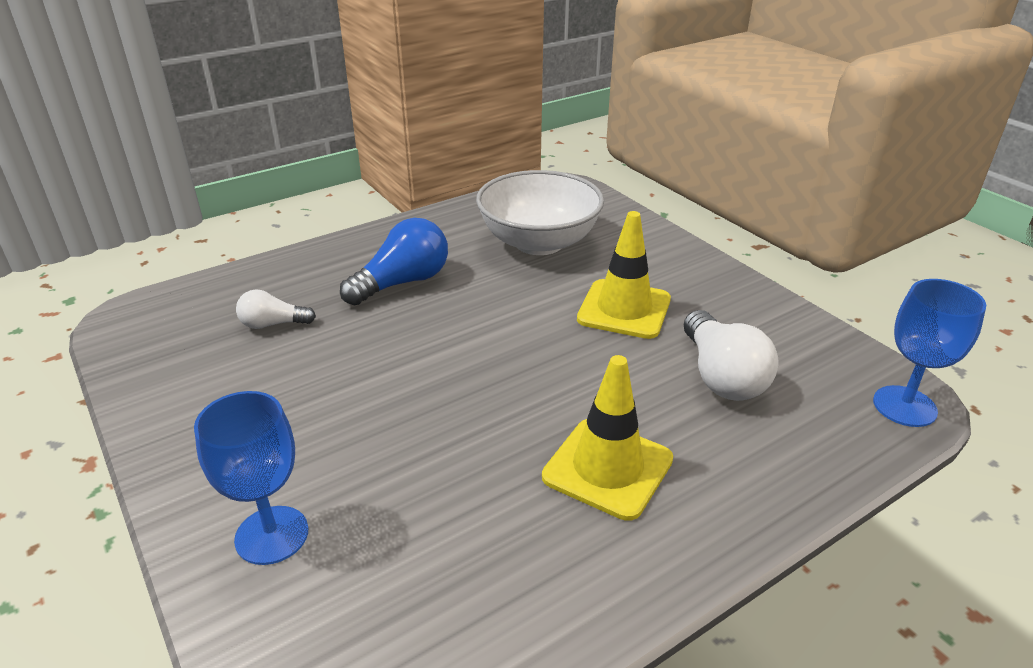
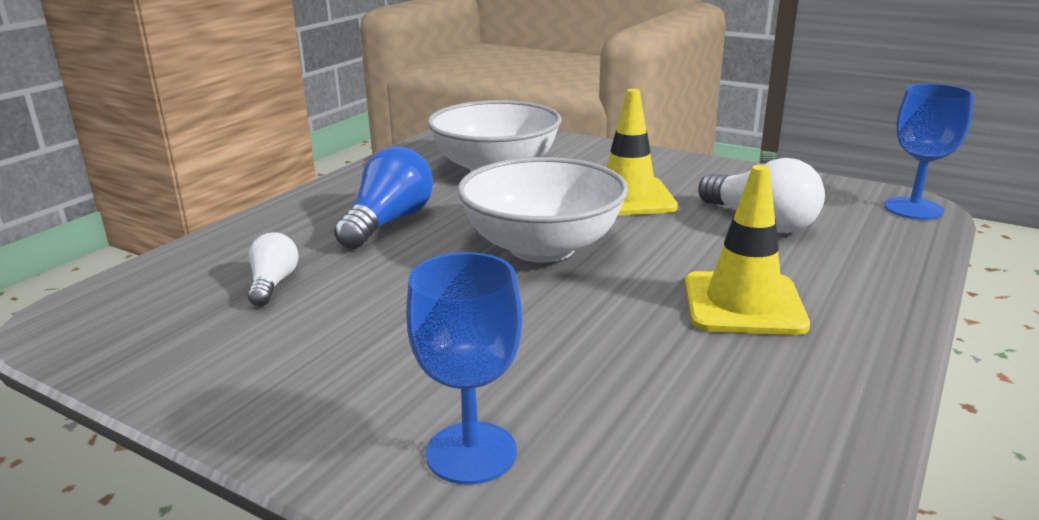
camera: 25 degrees left, 10 degrees down
white light bulb [236,290,316,329] -> white light bulb turned 120 degrees clockwise [248,232,299,306]
none -> white bowl [457,157,628,263]

